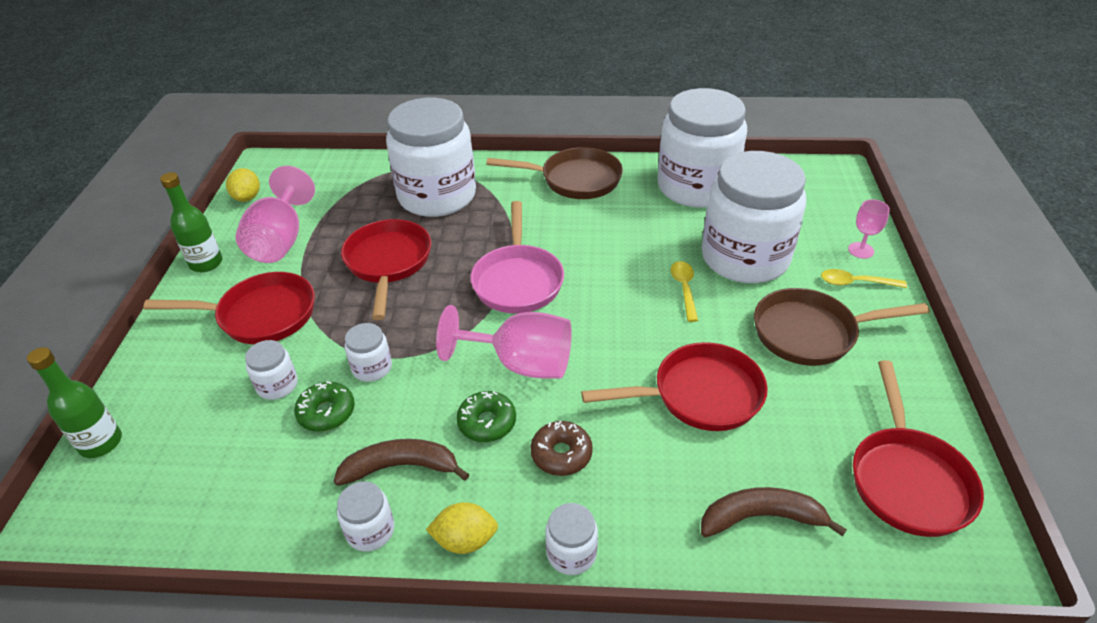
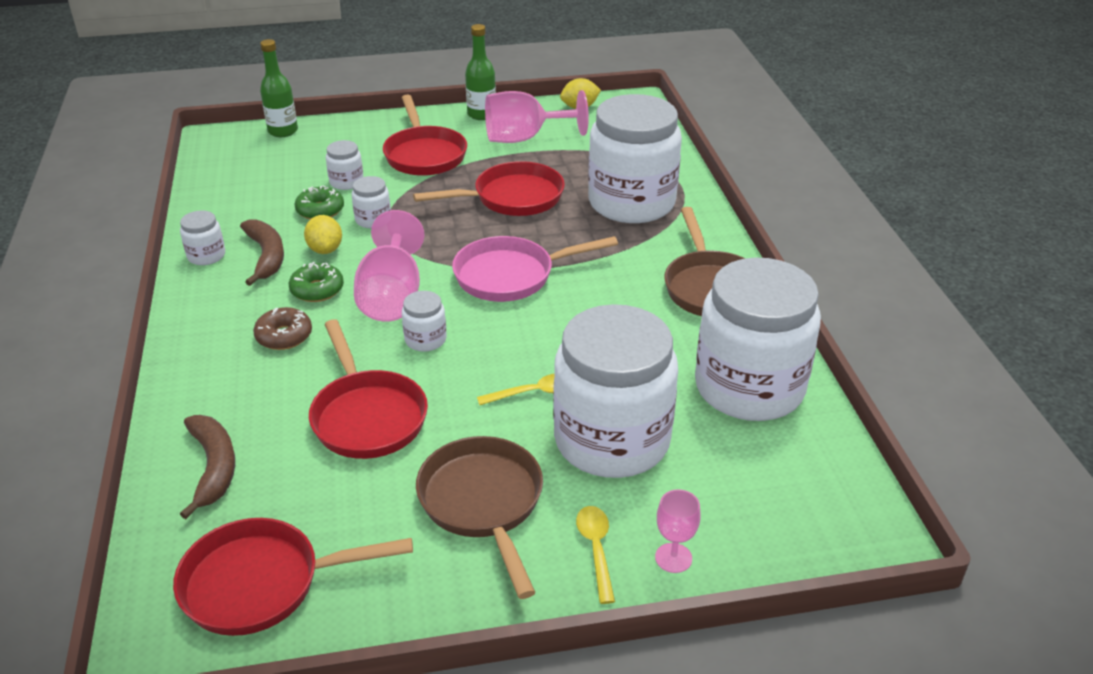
camera: 75 degrees right, 5 degrees down
yellow lemon [426,502,498,554] -> yellow lemon moved to [304,215,342,254]
white jar [545,503,598,575] -> white jar moved to [402,291,446,352]

